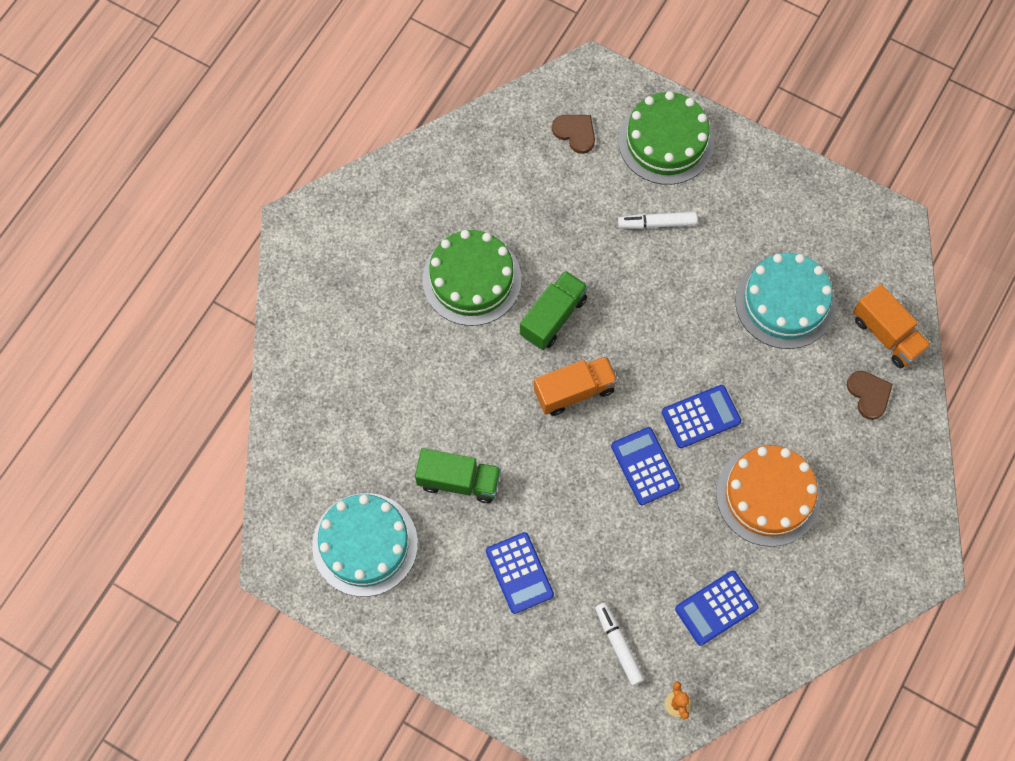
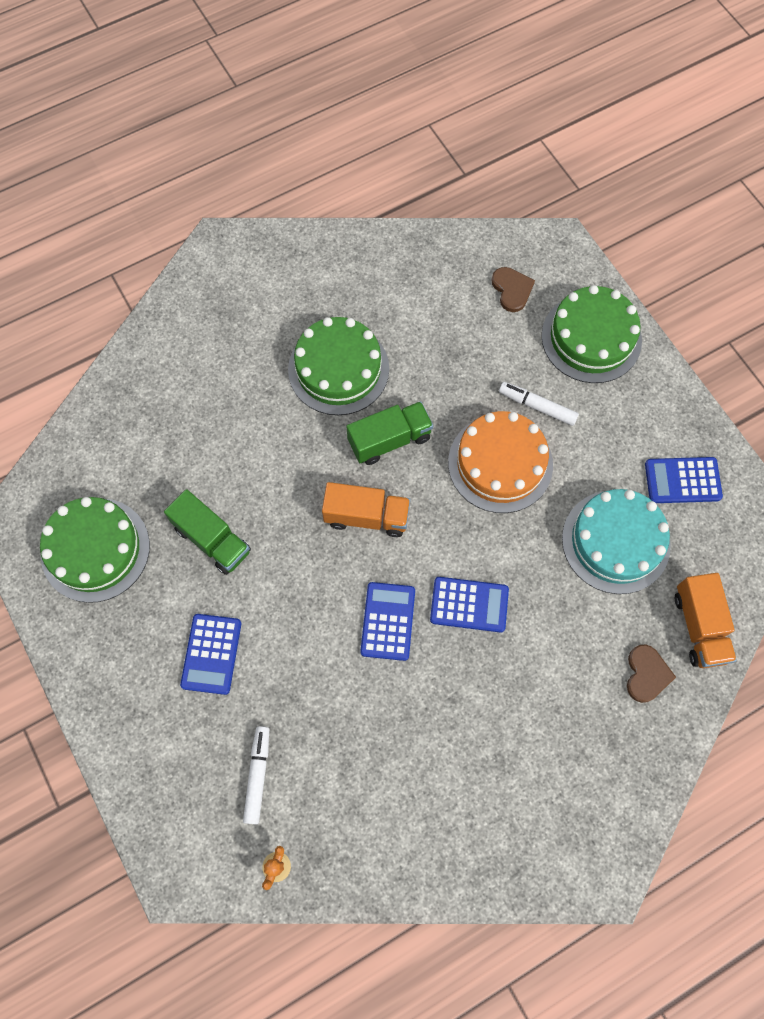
camera: 30 degrees right, 0 degrees up
turquoise cake [312,493,418,597] -> green cake [40,497,150,603]
blue calculator [675,571,759,646] -> blue calculator moved to [645,457,723,503]
orange cake [716,445,821,547] -> orange cake moved to [448,411,553,513]

